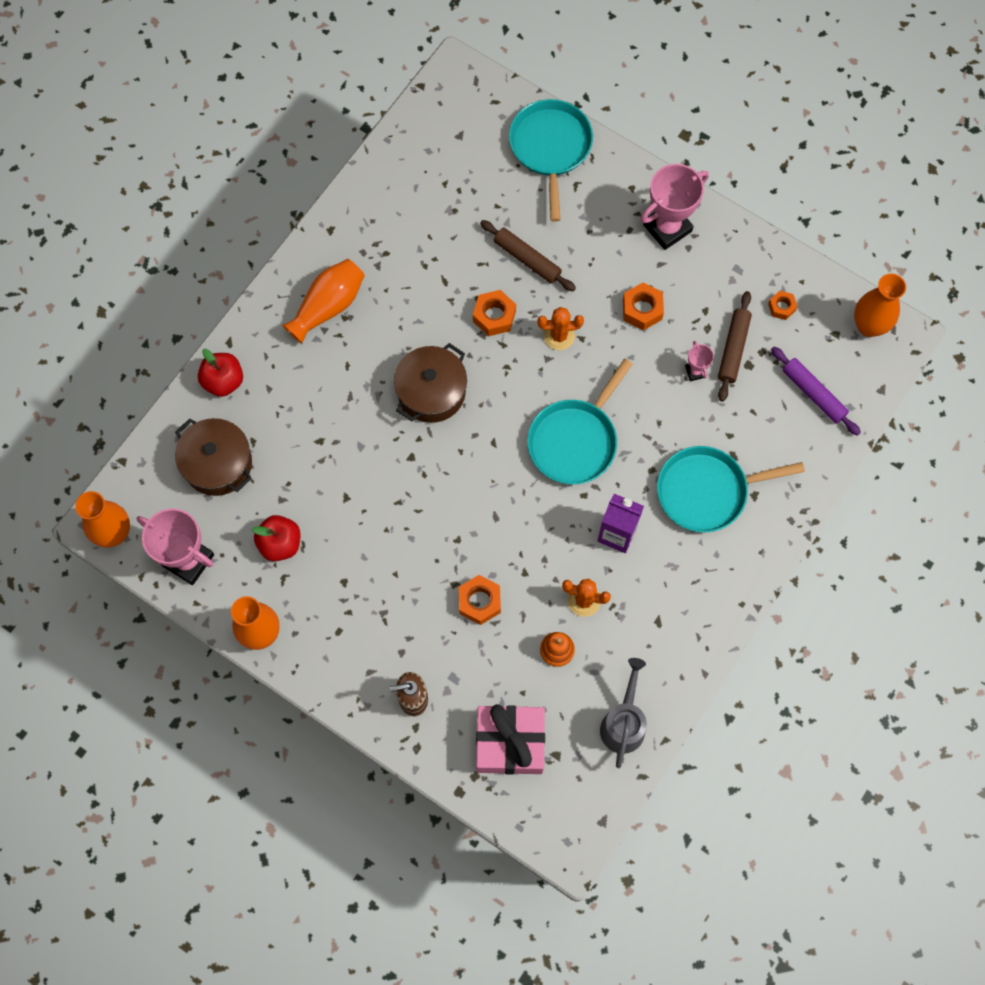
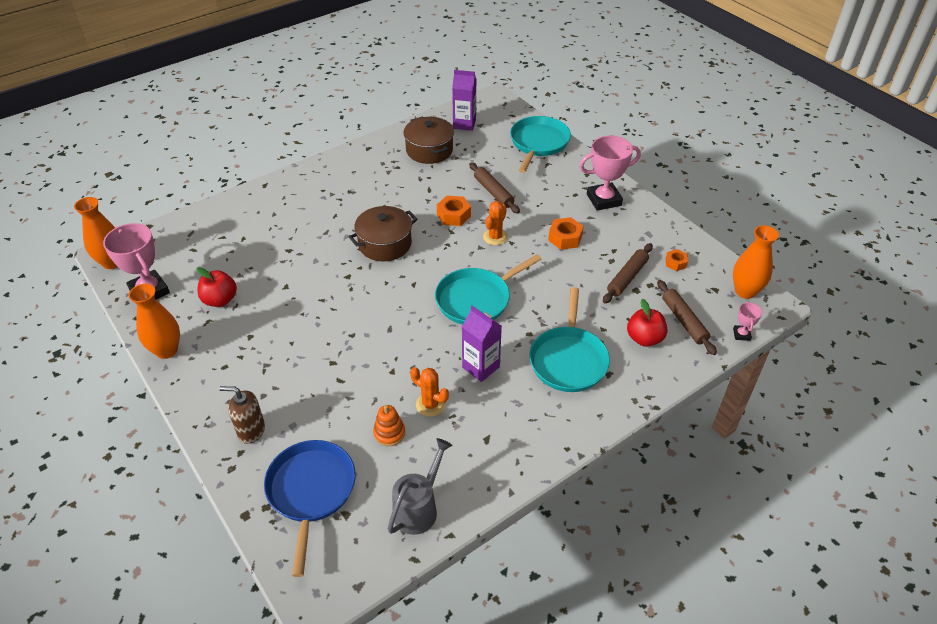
camera: 20 degrees right, 25 degrees down
brown pot [175,418,252,496] -> brown pot moved to [403,116,454,164]
red apple [198,349,243,397] -> red apple moved to [627,299,668,347]
orange vase [282,259,365,344] -> none
orange nut [459,575,501,625] -> none
pink gift [476,704,545,775] -> blue pan [264,440,356,577]
orange cactus [537,307,584,350] -> orange cactus turned 75 degrees counterclockwise [483,201,508,245]
turquoise pan [657,446,805,532] -> turquoise pan turned 90 degrees counterclockwise [529,287,610,392]
pink trophy [685,341,714,381] -> pink trophy moved to [733,302,762,341]
purple rolling pin [771,347,861,436] -> brown rolling pin [657,280,717,355]
none -> purple carton [452,70,476,131]

